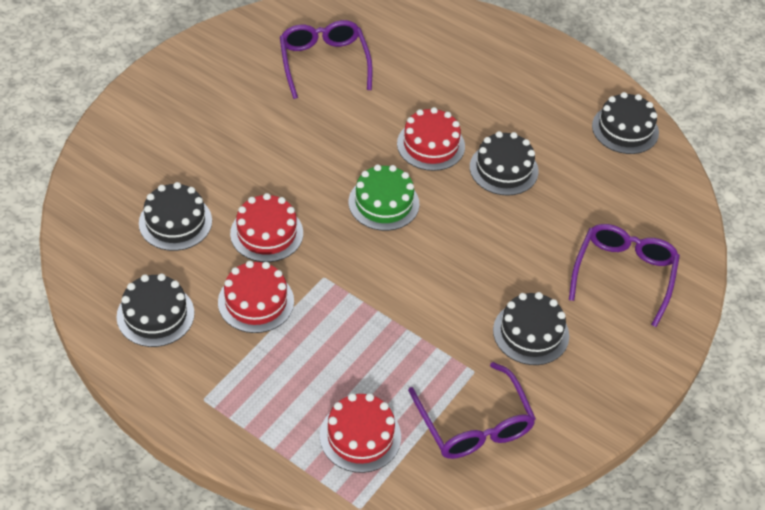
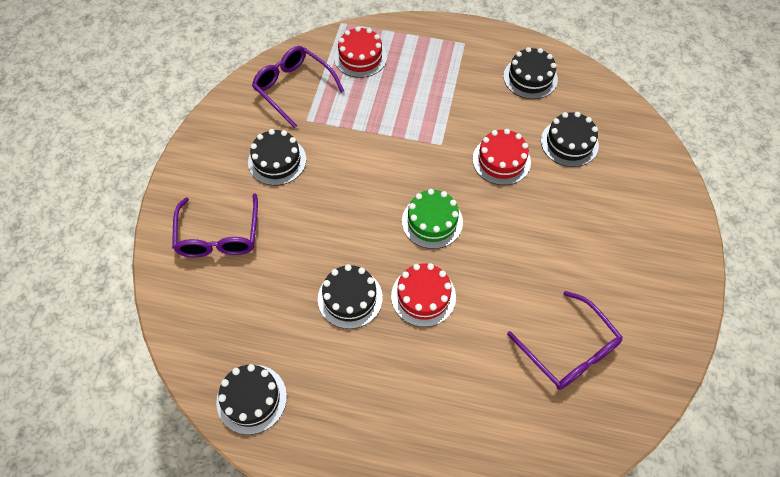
camera: 160 degrees right, 10 degrees up
red cake [218,261,294,333] -> none

